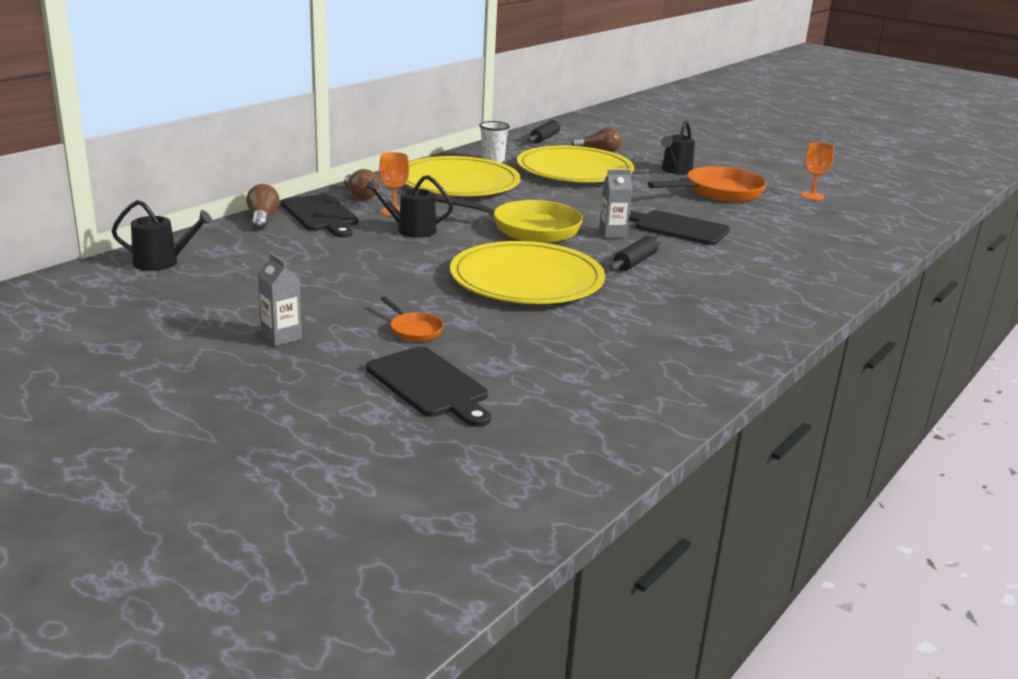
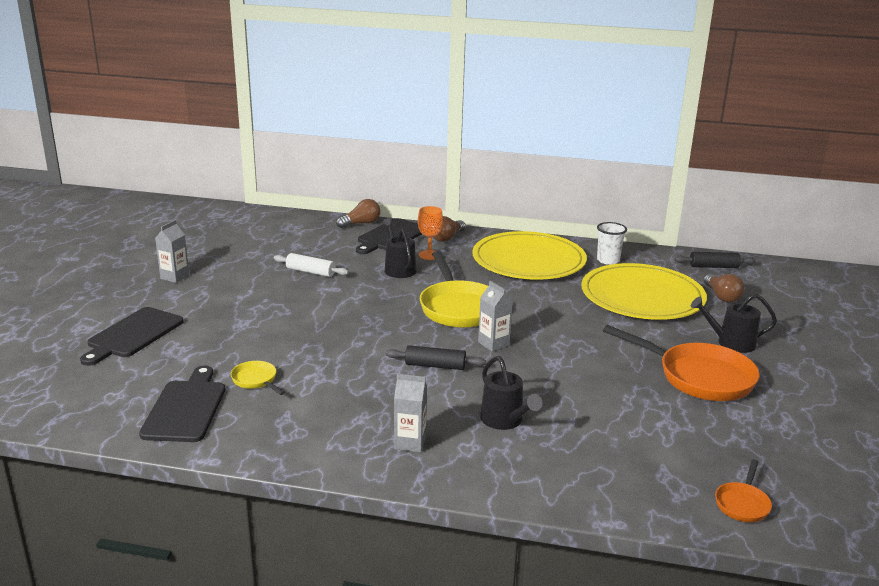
camera: 65 degrees right, 0 degrees up
black watering can [112,200,213,271] -> black watering can moved to [480,356,543,430]
orange pan [381,296,444,342] -> orange pan moved to [715,459,772,522]
yellow plate [450,241,605,304] -> none
black cutting board [629,210,730,245] -> black cutting board moved to [139,366,225,442]
orange goblet [800,142,834,200] -> none
none -> yellow pan [231,361,285,395]
none -> white rolling pin [274,253,349,277]
none -> grey carton [394,374,427,452]

